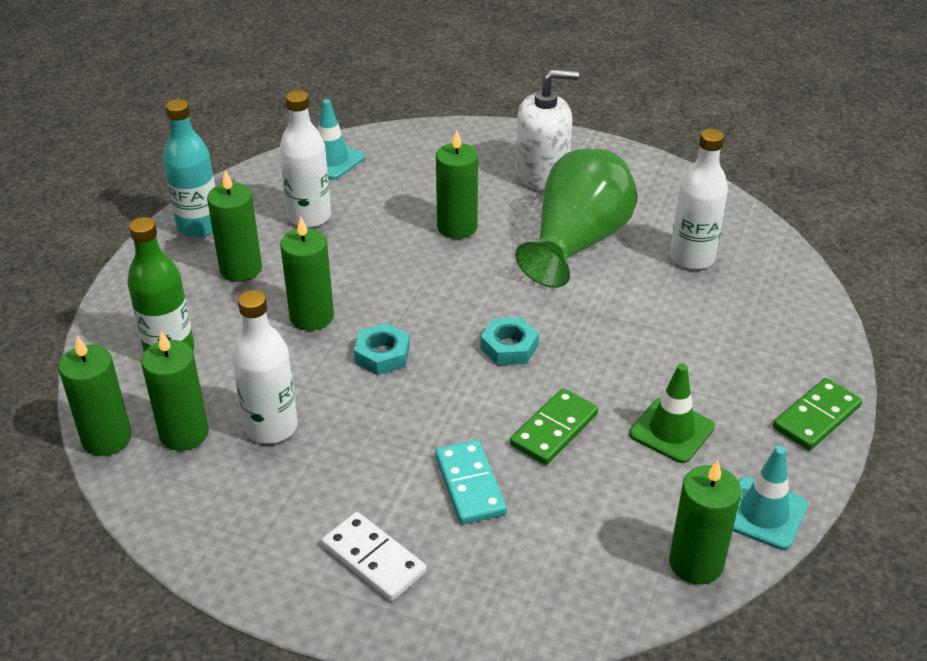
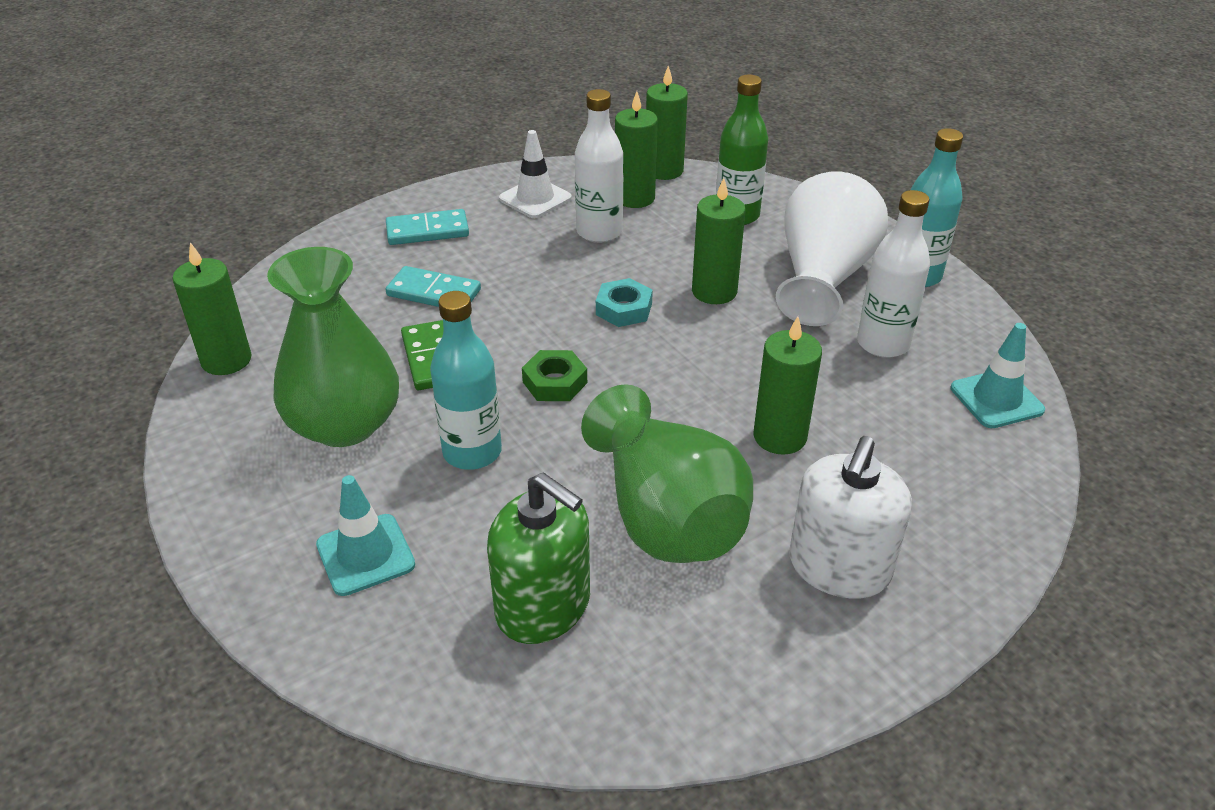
camera: 125 degrees right, 0 degrees up
green candle [207,170,262,282] -> white vase [776,171,888,326]
white domino [322,512,427,601] -> turquoise domino [386,209,469,245]
turquoise nut [480,317,539,365] -> green nut [522,350,587,401]
green traffic cone [629,364,715,463] -> green vase [267,247,399,447]
white bottle [670,129,728,270] -> green soap dispenser [487,473,590,644]
turquoise traffic cone [733,446,808,550] -> turquoise traffic cone moved to [316,475,415,596]
green domino [773,378,862,450] -> none
none -> turquoise bottle [430,291,502,470]
none -> white traffic cone [499,130,572,218]

